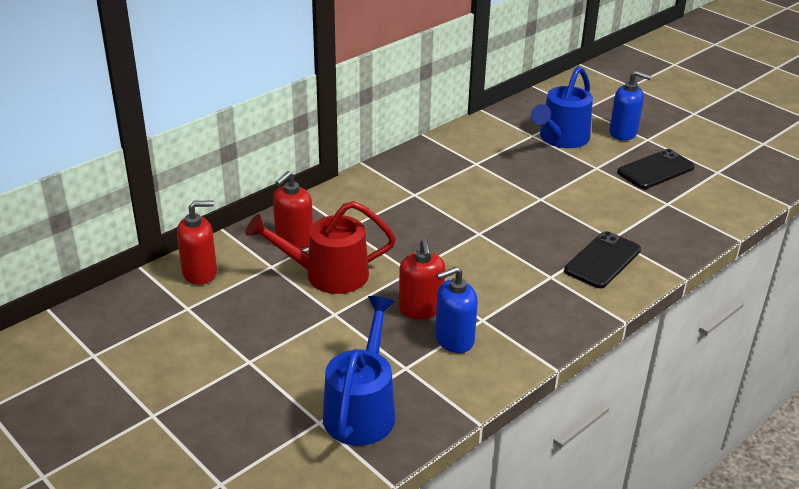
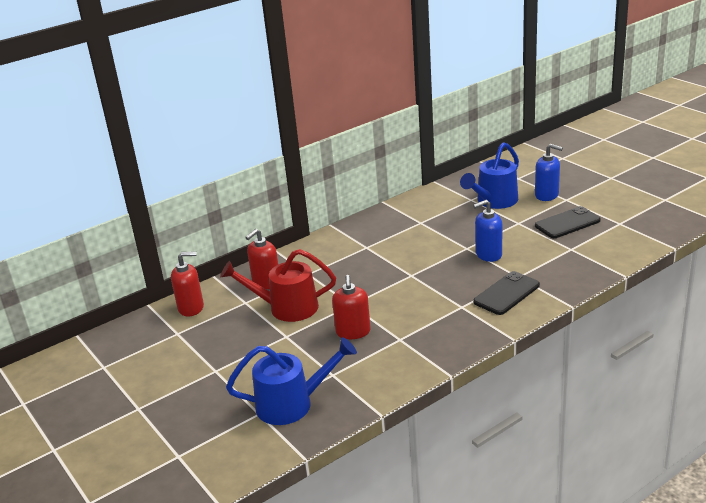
camera: 10 degrees right, 5 degrees down
blue watering can [323,296,395,446] -> blue watering can turned 60 degrees clockwise [226,337,357,425]
blue soap dispenser [435,266,478,353] -> blue soap dispenser moved to [473,200,502,262]

